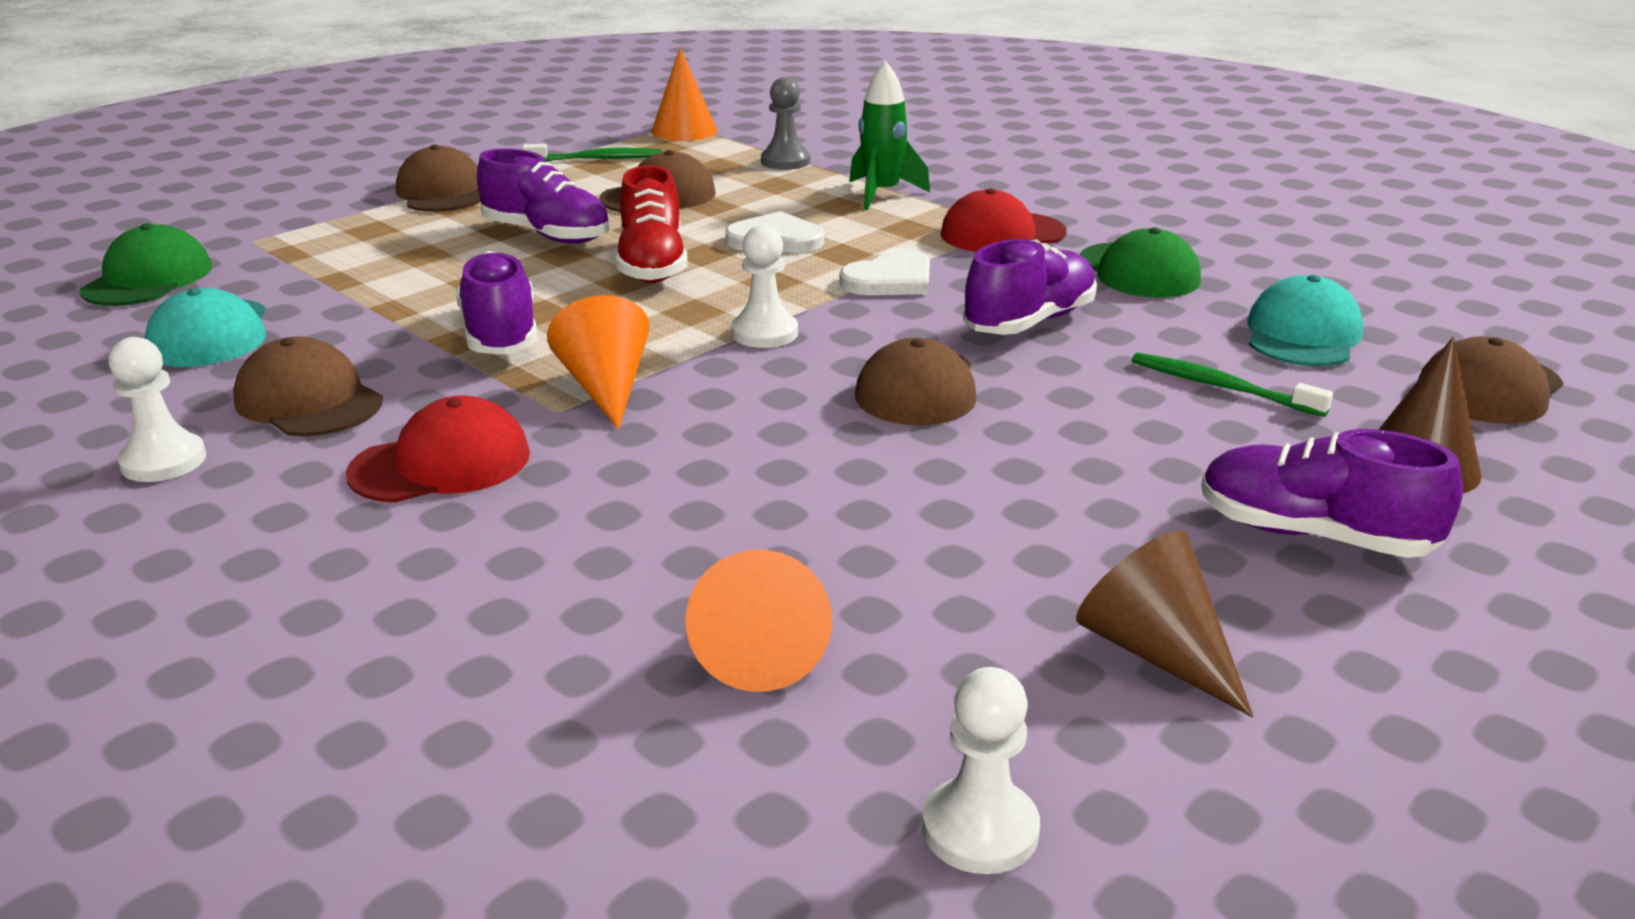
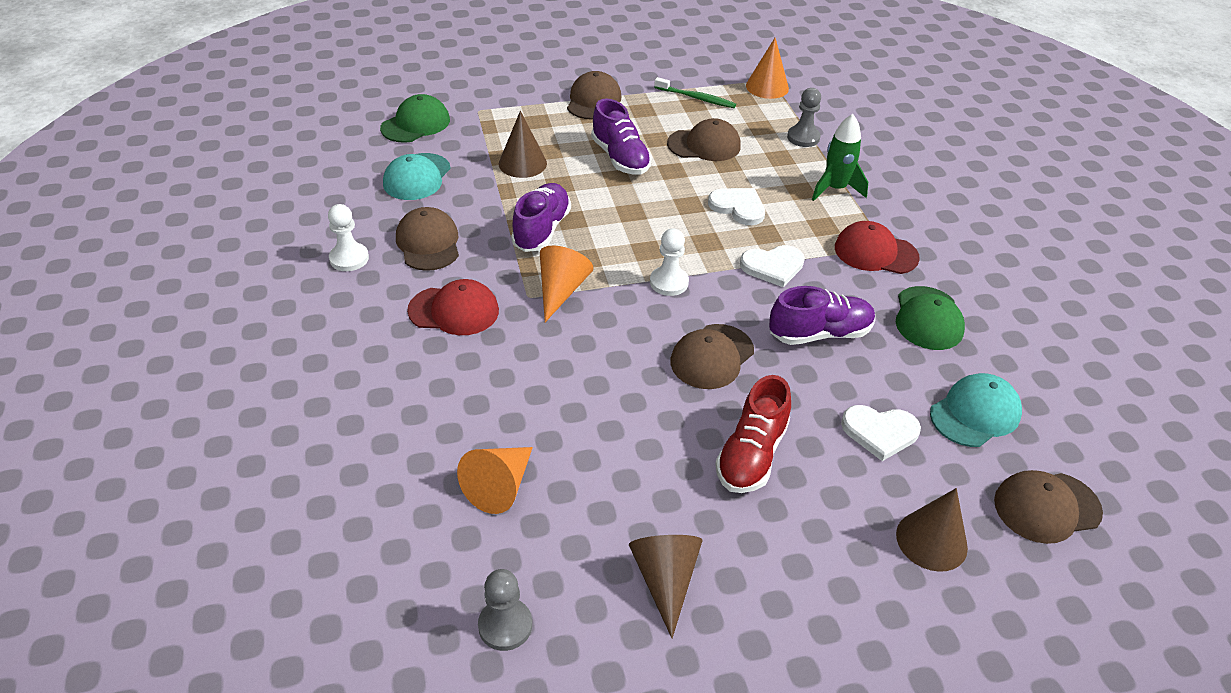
camera: 30 degrees right, 15 degrees up
red shoe [616,165,688,283] -> red shoe moved to [715,375,791,493]
white pawn [922,667,1040,874] -> grey pawn [478,569,532,651]
green toothbrush [1132,353,1333,417] -> white heart [841,405,921,461]
purple shoe [1201,429,1463,558] -> none
none -> brown cone [499,111,547,178]

